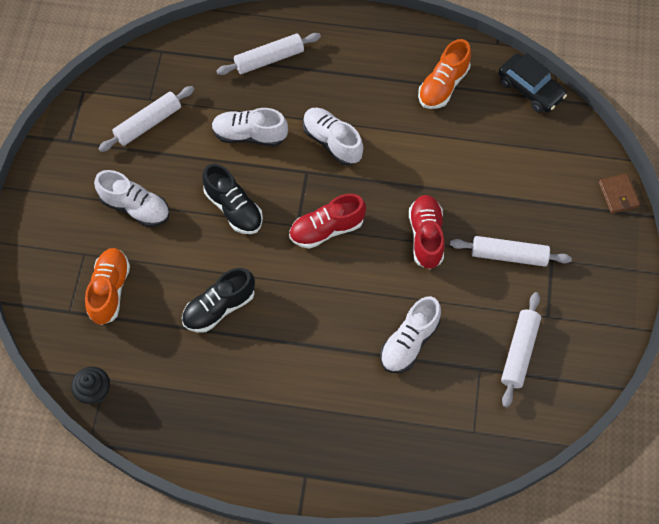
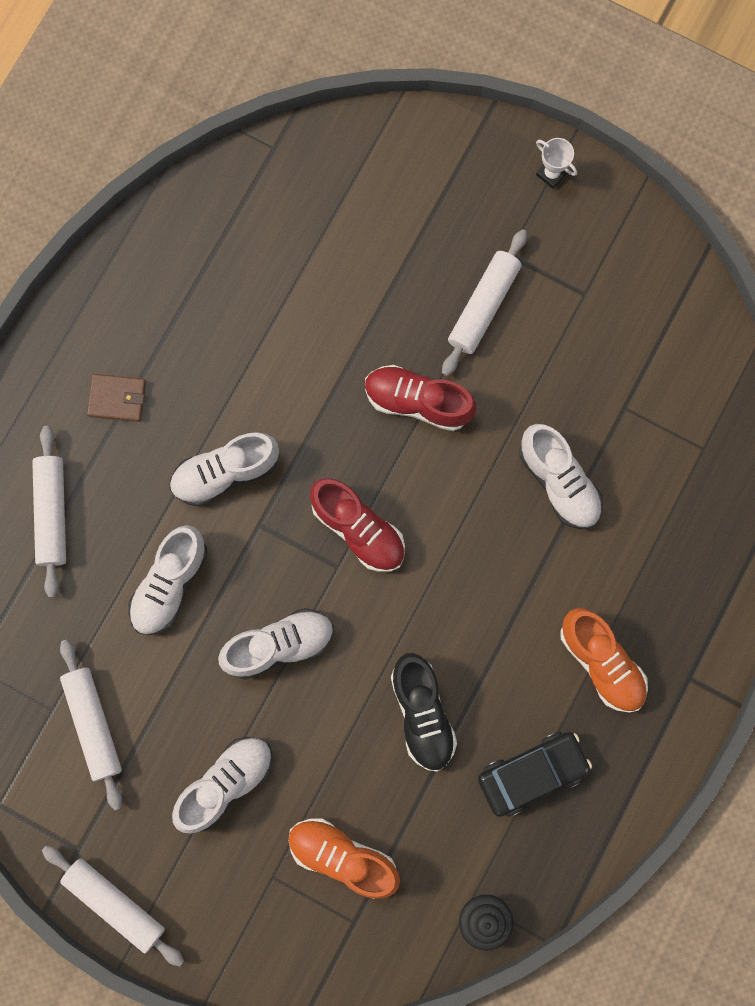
camera: 70 degrees left, 15 degrees up
black shoe [202,164,263,234] -> white shoe [218,608,334,680]
red shoe [289,194,366,249] -> red shoe turned 45 degrees counterclockwise [310,478,405,572]
orange shoe [418,39,471,109] -> orange shoe moved to [561,608,648,713]
black car [498,53,567,113] -> black car moved to [478,732,592,817]
white rolling pin [501,292,541,407] -> white rolling pin moved to [42,845,184,967]
brown wallet [599,174,640,214] -> brown wallet moved to [87,374,146,422]
none -> white trophy [536,138,577,189]

